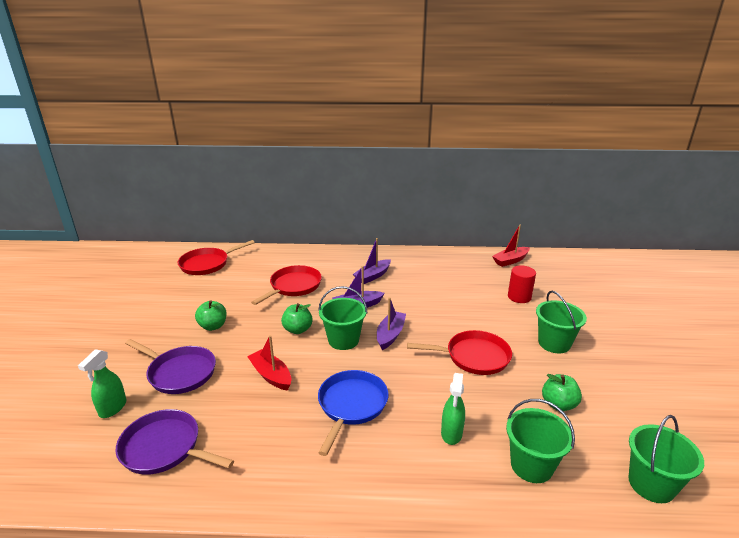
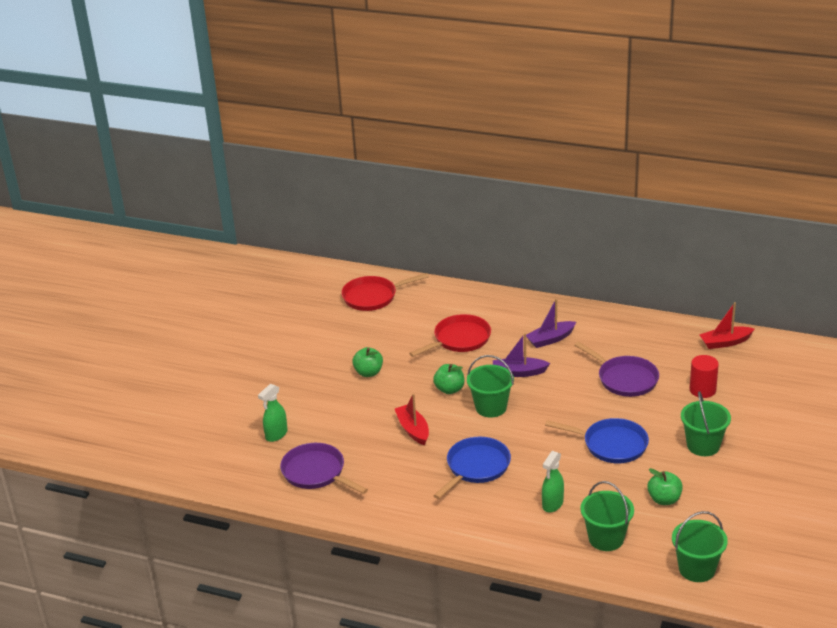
camera: 20 degrees right, 5 degrees up
purple pan [125,339,216,394] -> purple pan moved to [575,342,659,397]
purple boat [377,297,406,350] -> none
red pan [407,330,512,375] -> blue pan [545,418,649,463]

